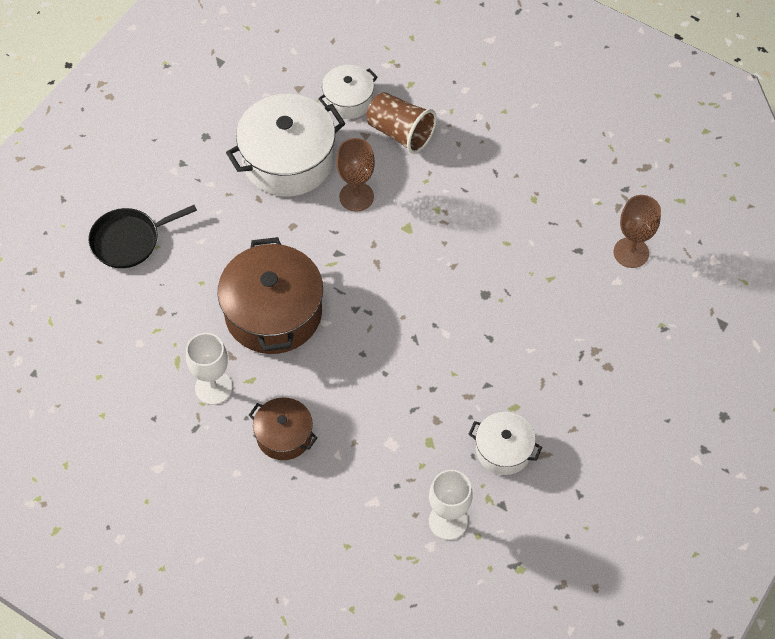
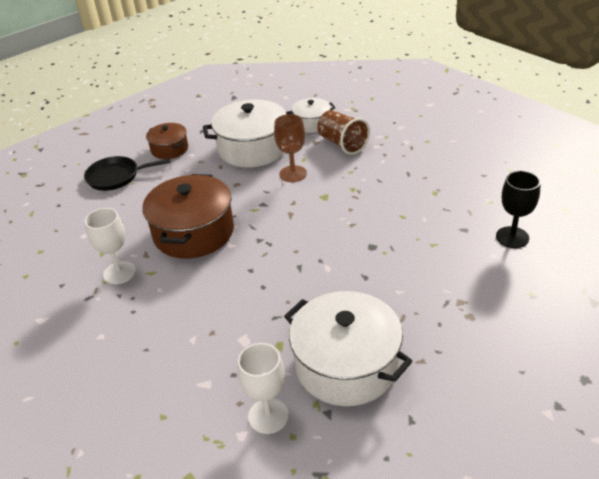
camera: 20 degrees right, 20 degrees down
brown pot [249,397,318,460] -> brown pot moved to [146,123,188,159]
white pot [468,412,542,475] -> white pot [284,291,412,406], size x1.83
brown goblet [614,195,661,268] -> black goblet [496,171,541,248]

